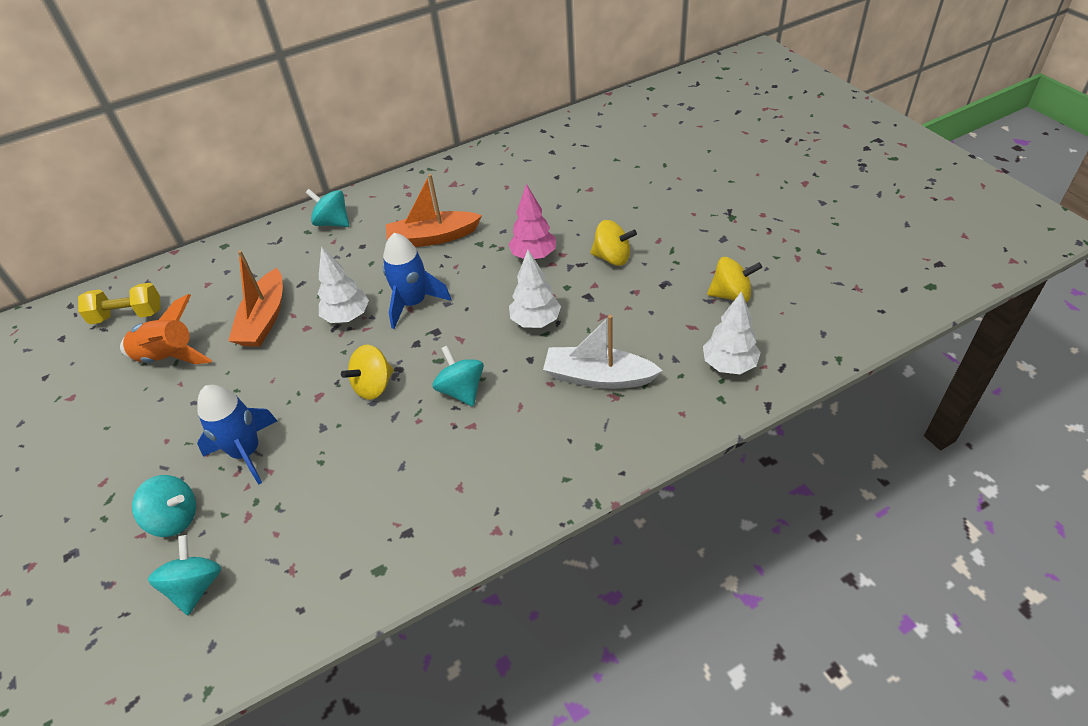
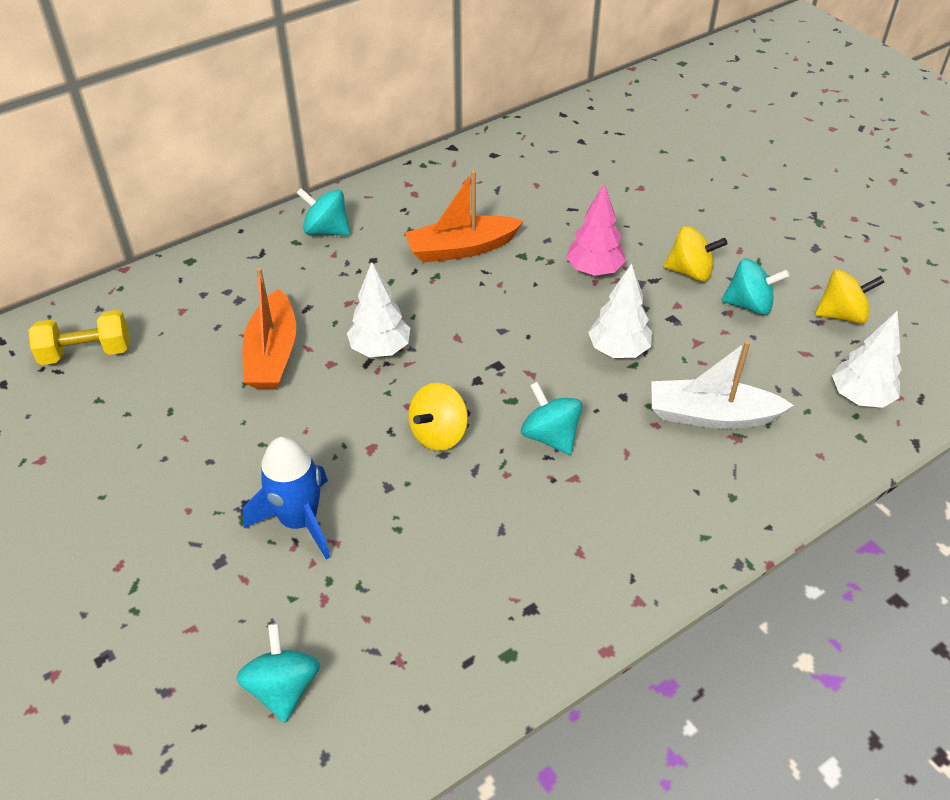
camera: 10 degrees left, 0 degrees up
orange rocket [120,294,212,364] -> none
turquoise spinning top [132,475,196,537] -> turquoise spinning top moved to [721,259,790,315]
blue rocket [383,233,451,329] -> none

